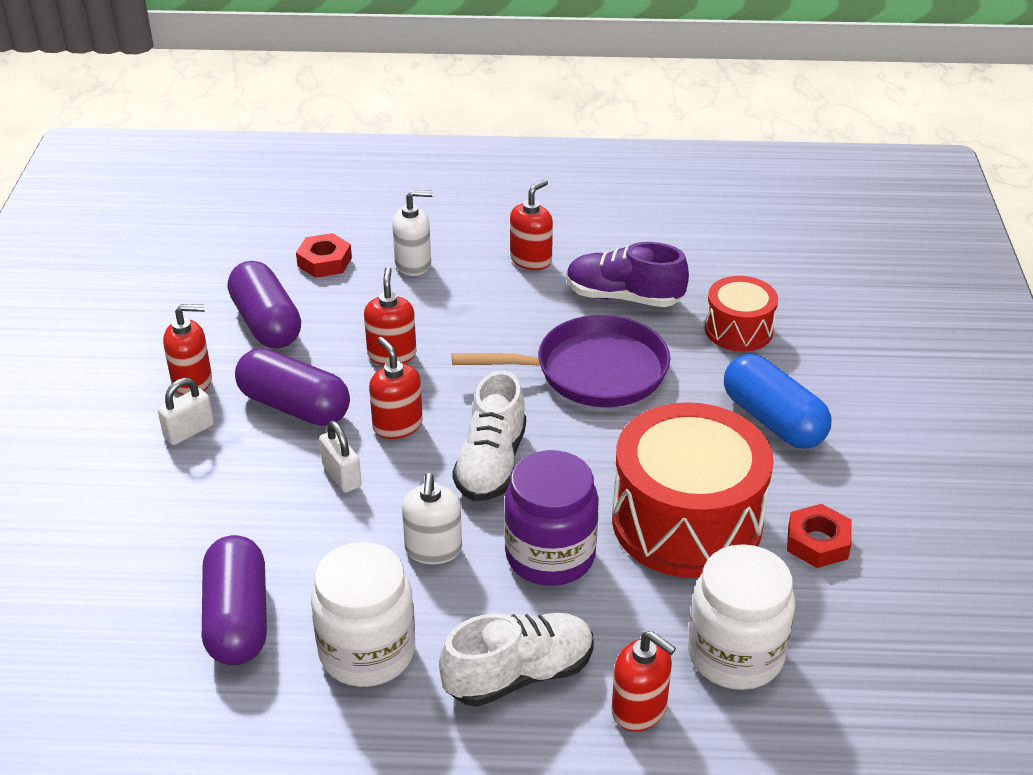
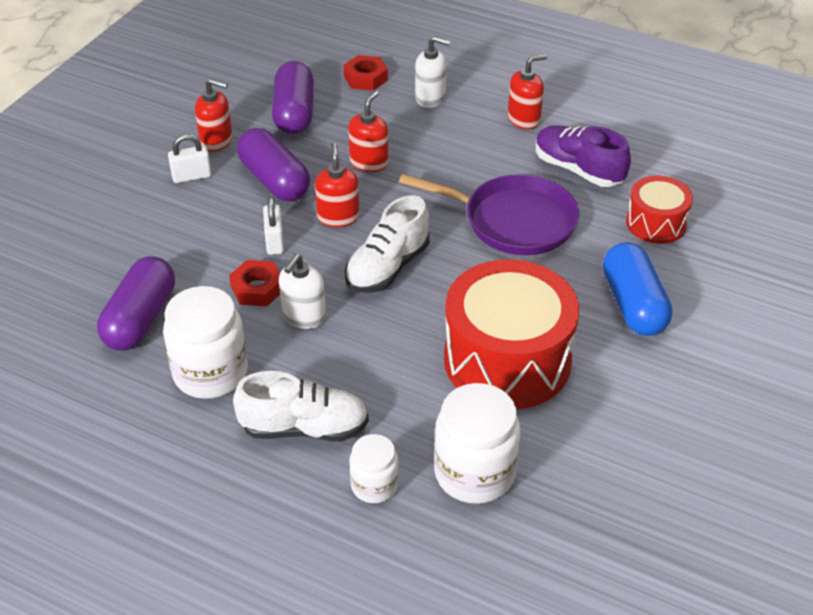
camera: 25 degrees right, 5 degrees up
purple jar [504,450,599,586] -> none
red soap dispenser [612,631,676,731] -> white jar [349,434,399,503]
red nut [787,504,852,568] -> red nut moved to [229,260,280,306]

